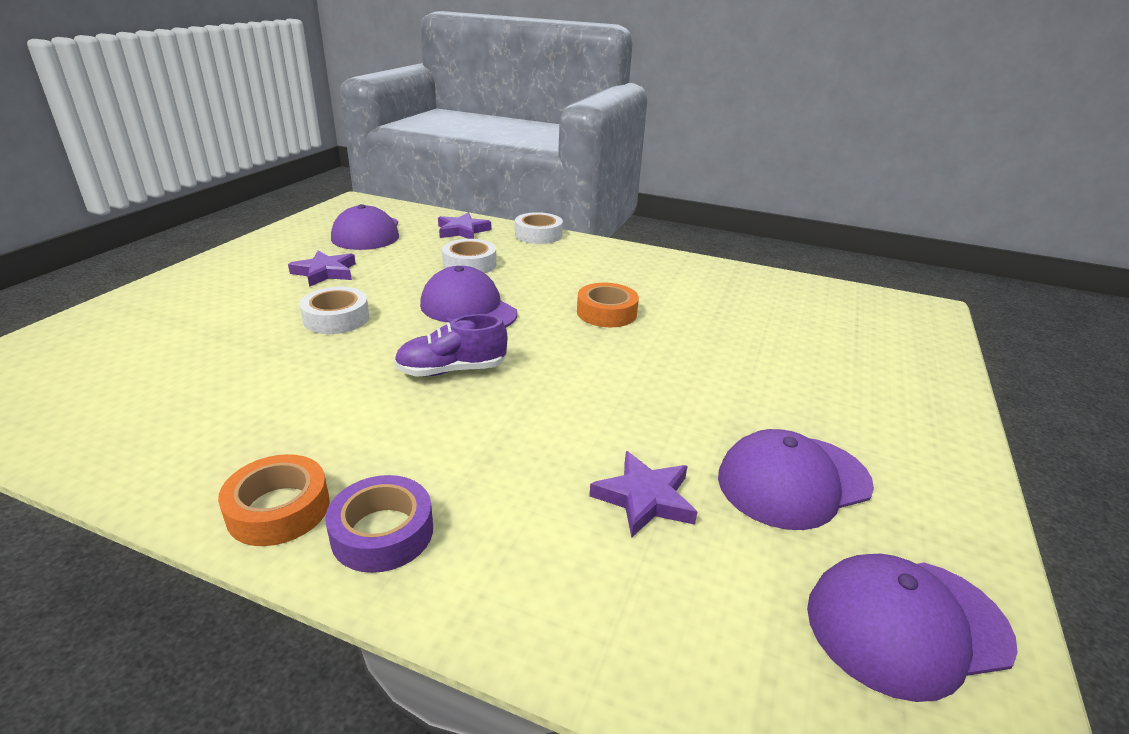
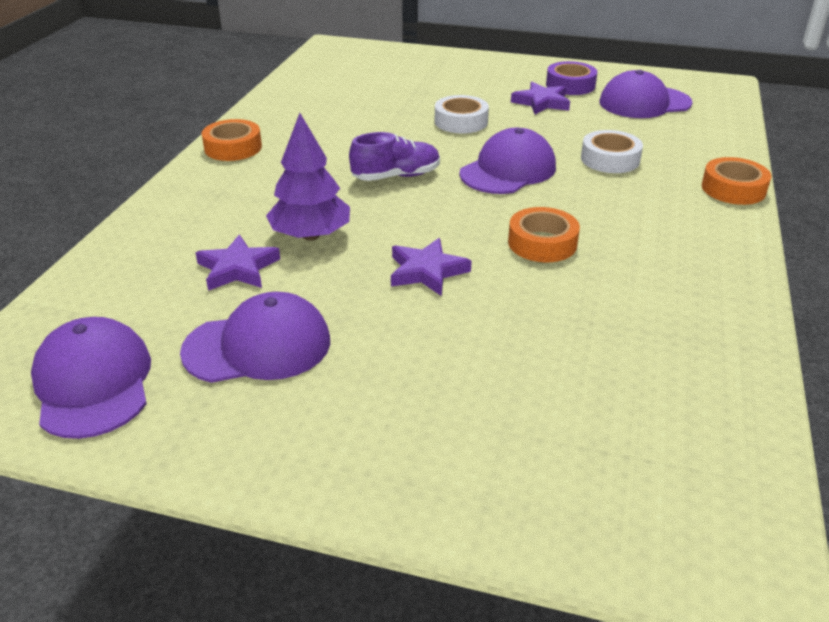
camera: 85 degrees right, 5 degrees up
purple tape [325,475,433,573] -> purple tape moved to [546,61,597,95]
purple shoe [394,314,507,377] -> purple shoe turned 90 degrees clockwise [349,132,440,181]
purple star [438,212,491,239] -> purple star moved to [391,238,472,296]
white tape [515,212,563,244] -> orange tape [702,157,772,205]
purple cap [718,429,874,530] -> purple cap turned 105 degrees clockwise [180,292,330,383]
none -> purple tree [266,113,350,241]

